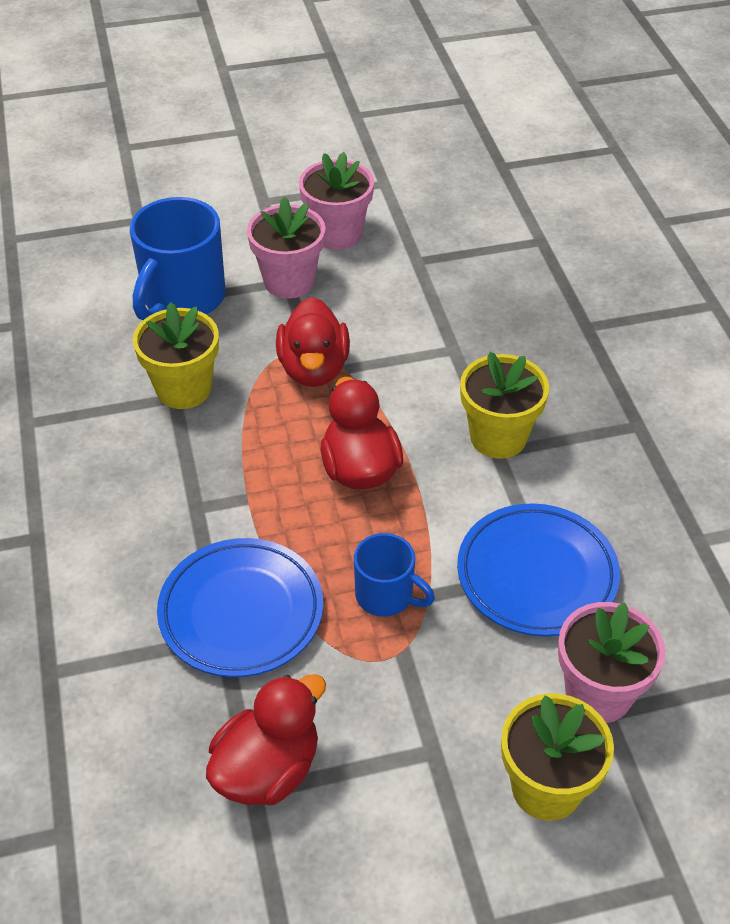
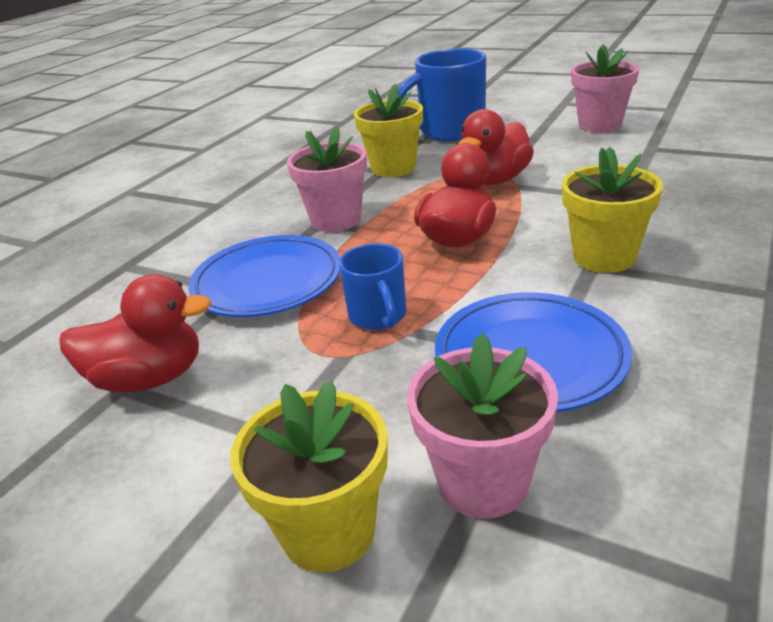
camera: 45 degrees right, 15 degrees down
pink flower pot [247,197,325,299] -> pink flower pot moved to [287,126,367,232]

